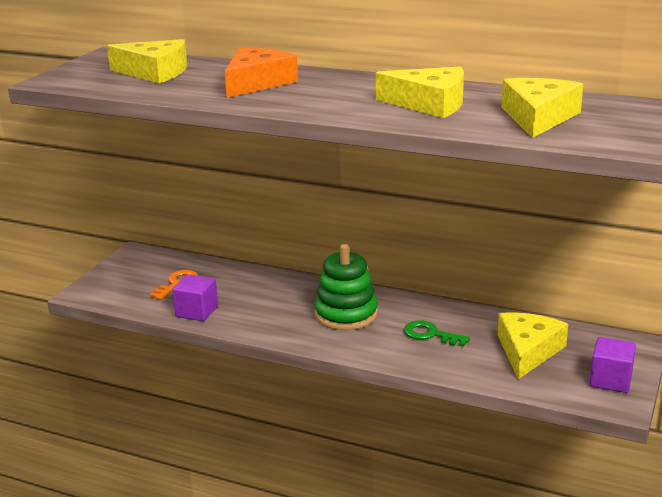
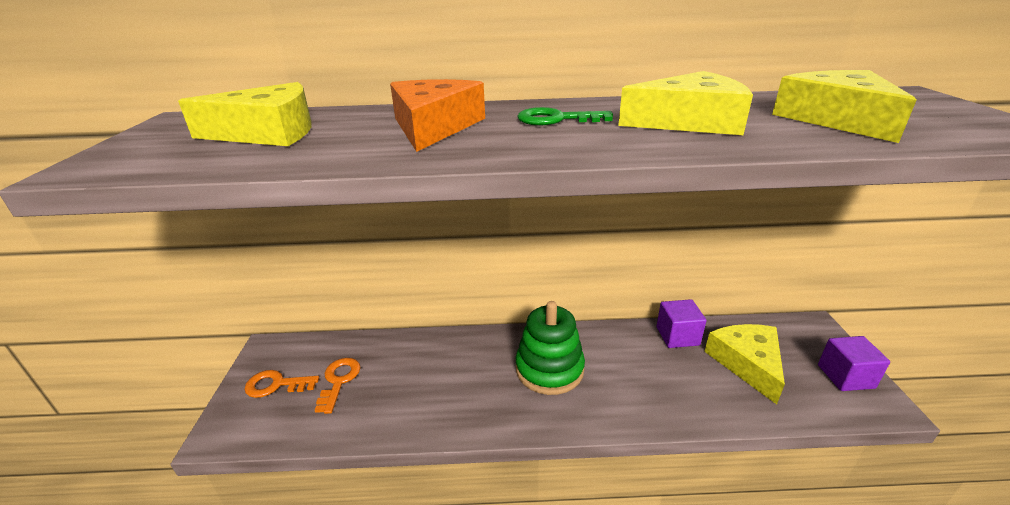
camera: 25 degrees left, 5 degrees up
purple cube [172,274,218,321] -> purple cube moved to [657,299,707,348]
green key [404,320,470,347] -> green key moved to [517,107,613,125]
none -> orange key [244,370,319,398]

